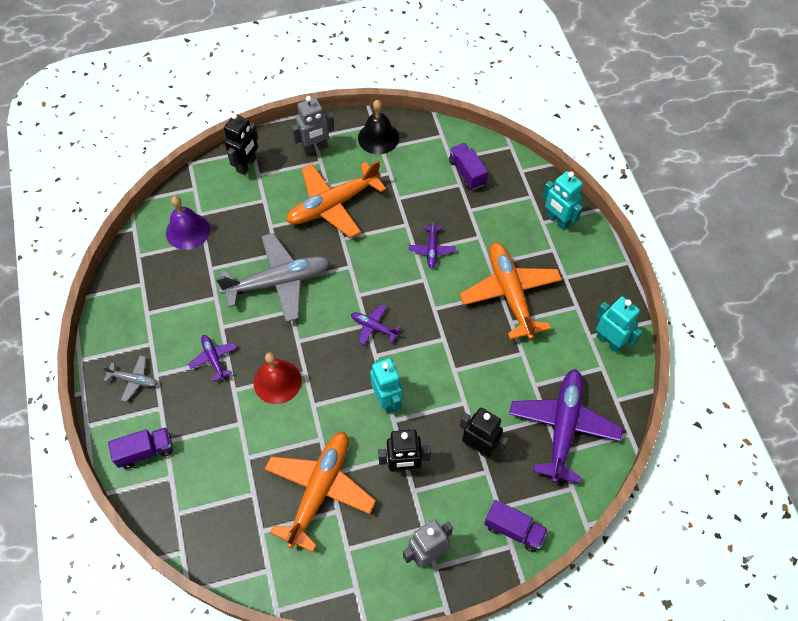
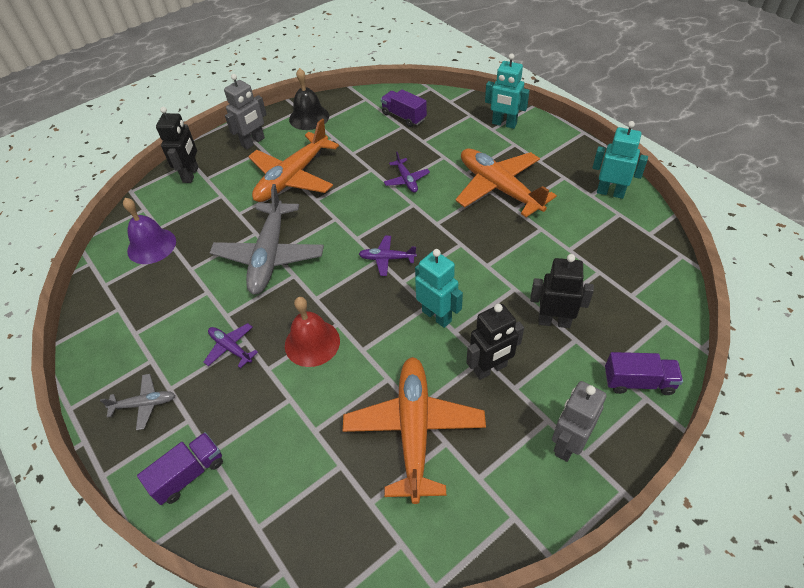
camera: 20 degrees left, 10 degrees down
grey plane [216,233,331,322] -> grey plane turned 135 degrees clockwise [210,184,324,294]
purple plane [509,369,623,483] -> none

